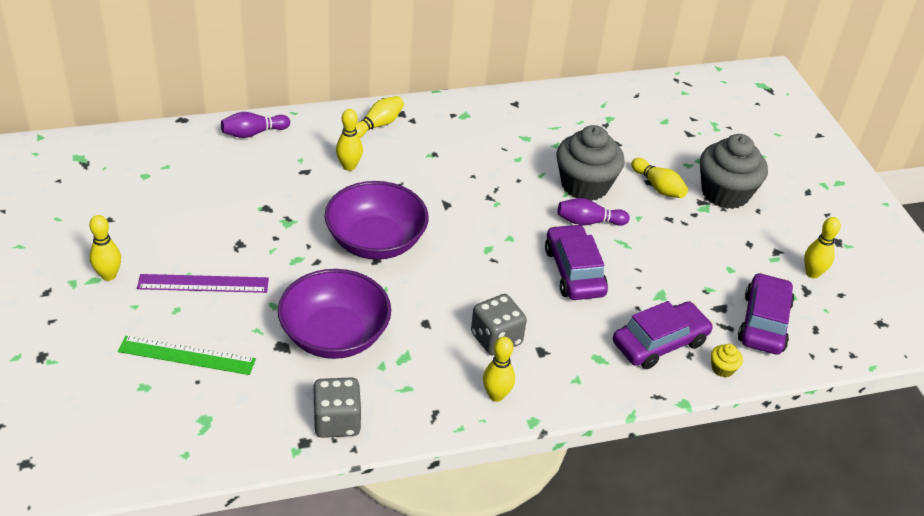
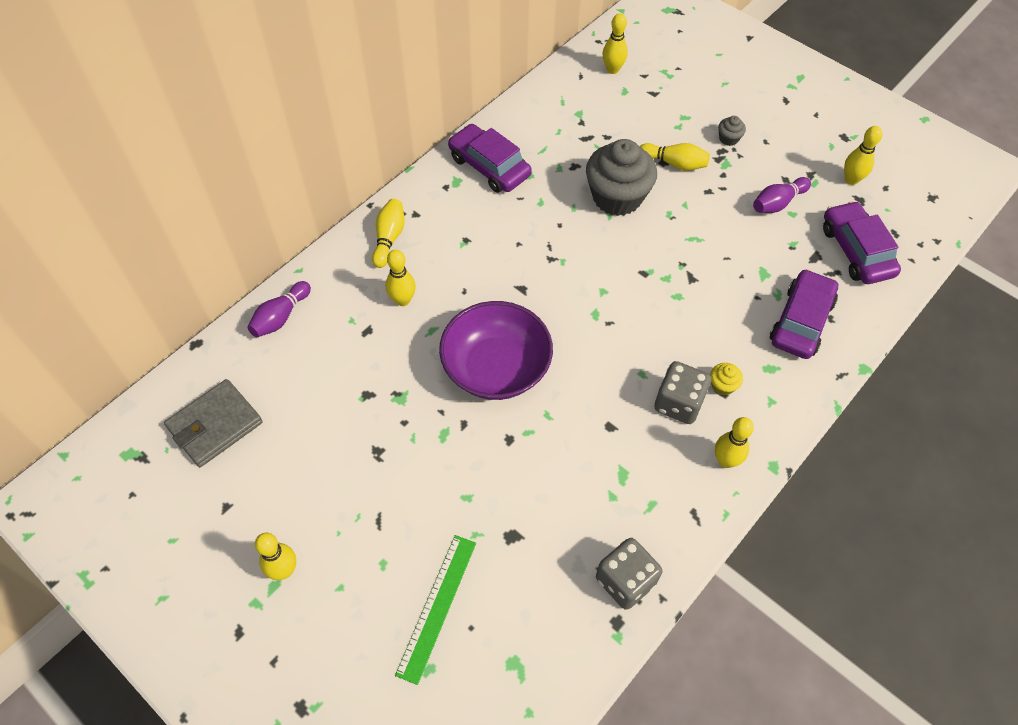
camera: 30 degrees left, 15 degrees up
green ruler [118,336,256,375] -> green ruler turned 45 degrees counterclockwise [395,535,476,685]
purple ruler [137,274,269,293] -> none
purple bowl [278,269,391,359] -> none
purple car [545,224,608,300] -> purple car moved to [448,124,532,193]
purple bowling pin [558,198,630,226] -> purple bowling pin moved to [753,177,811,213]
grey cupcake [700,134,768,209] -> grey cupcake [718,116,746,146], size x0.41
yellow cupcake [711,344,743,378] -> yellow cupcake moved to [710,363,743,395]
none -> grey wallet [164,379,262,467]
none -> yellow bowling pin [603,13,628,74]

